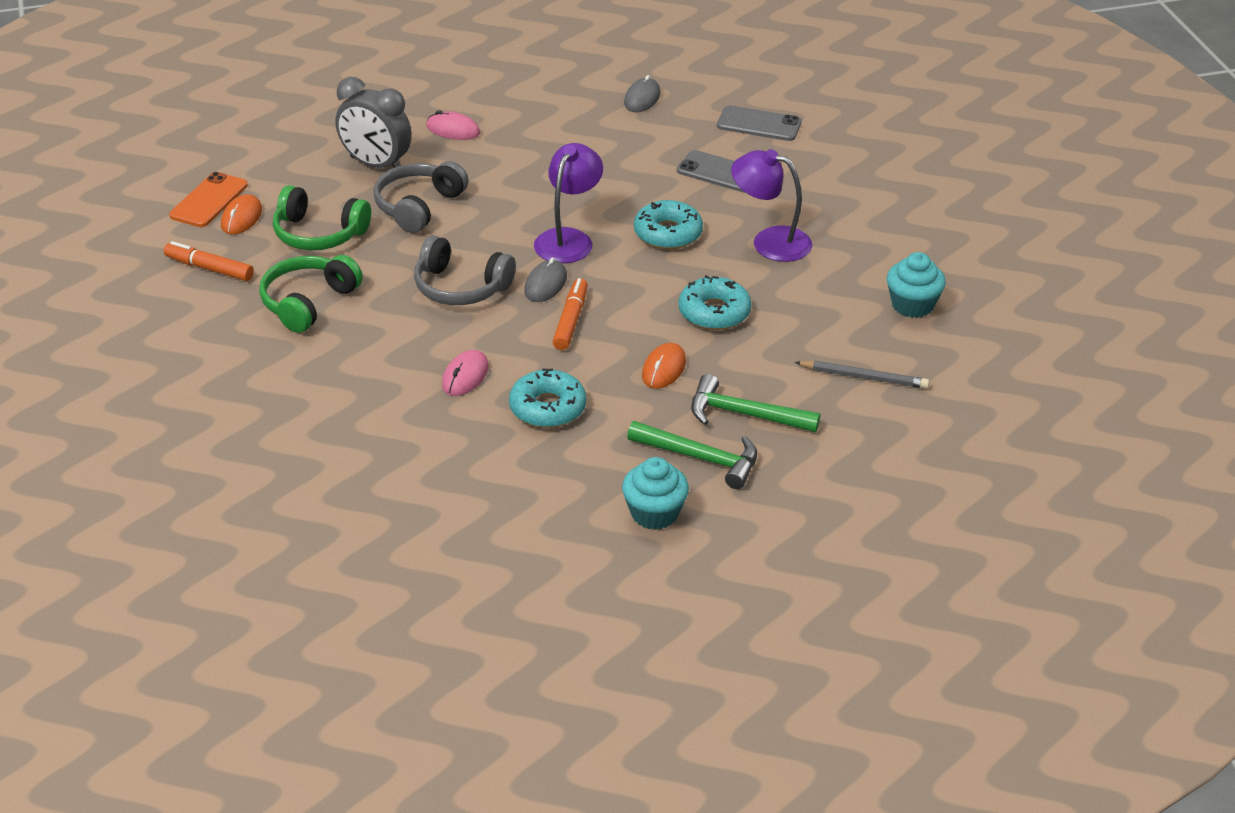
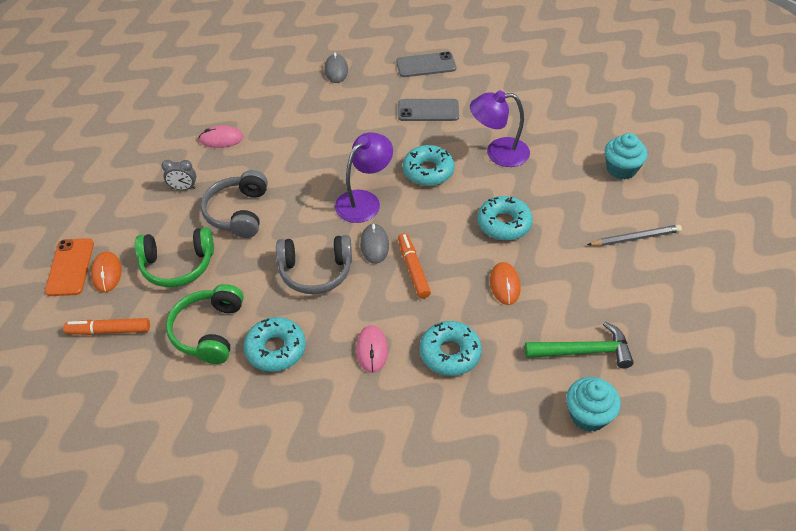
camera: 25 degrees left, 10 degrees up
grey clock [335,77,412,168] -> grey clock [162,160,196,190], size x0.51
purple lamp [534,143,603,263] -> purple lamp turned 45 degrees clockwise [335,132,393,223]
green hammer [691,374,820,432] -> none
none -> turquoise donut [244,317,306,372]

